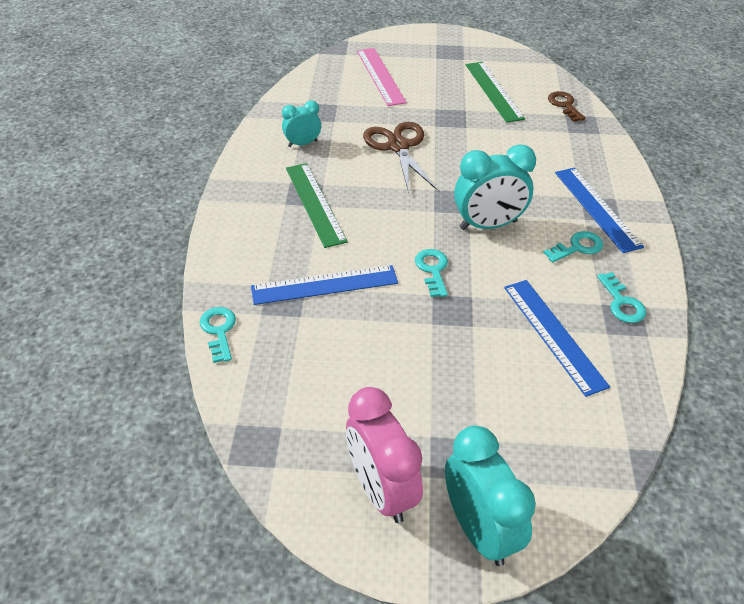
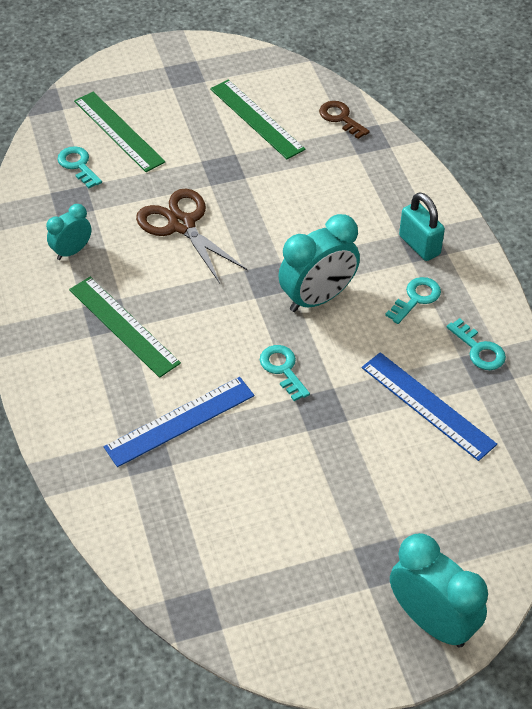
camera: 20 degrees left, 5 degrees up
turquoise key [199,307,236,363] -> turquoise key moved to [57,146,102,189]
pink clock [346,387,423,523] -> none
pink ruler [357,48,407,106] -> green ruler [74,92,165,172]
blue ruler [555,168,644,253] -> turquoise padlock [399,192,445,261]

